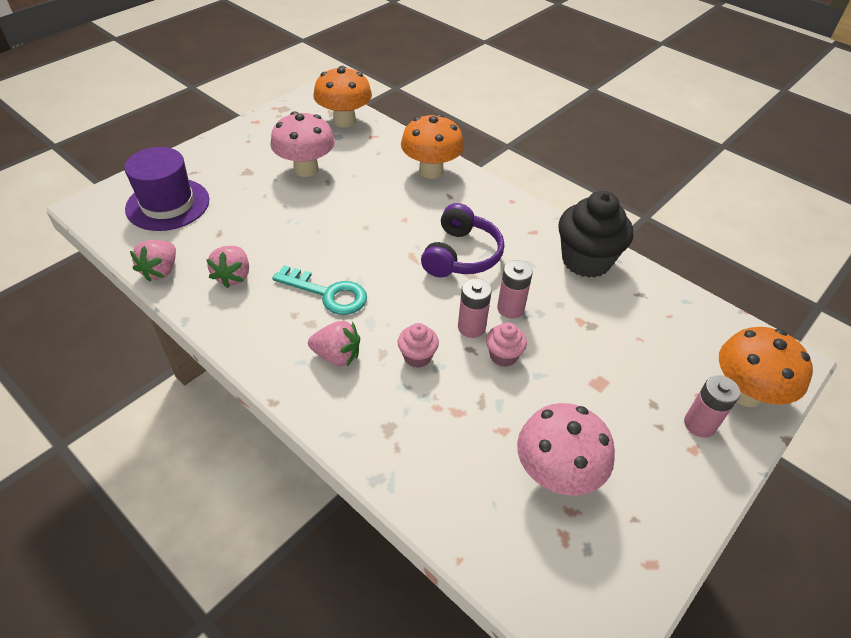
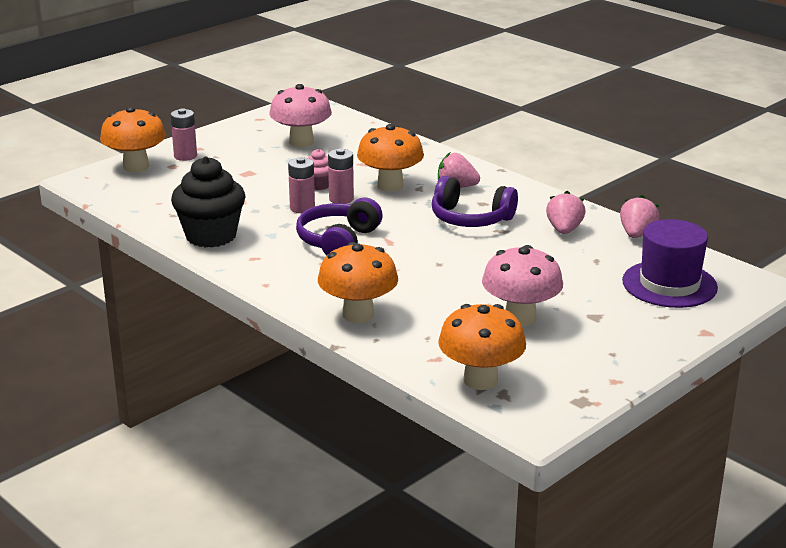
camera: 175 degrees left, 20 degrees down
turquoise key [272,265,367,315] -> purple headphones [432,176,518,227]
pink cupcake [398,323,439,368] -> orange mushroom [357,124,424,192]

